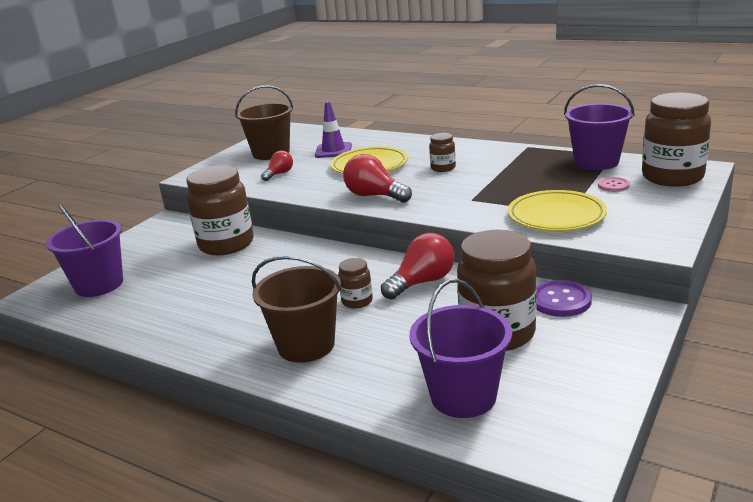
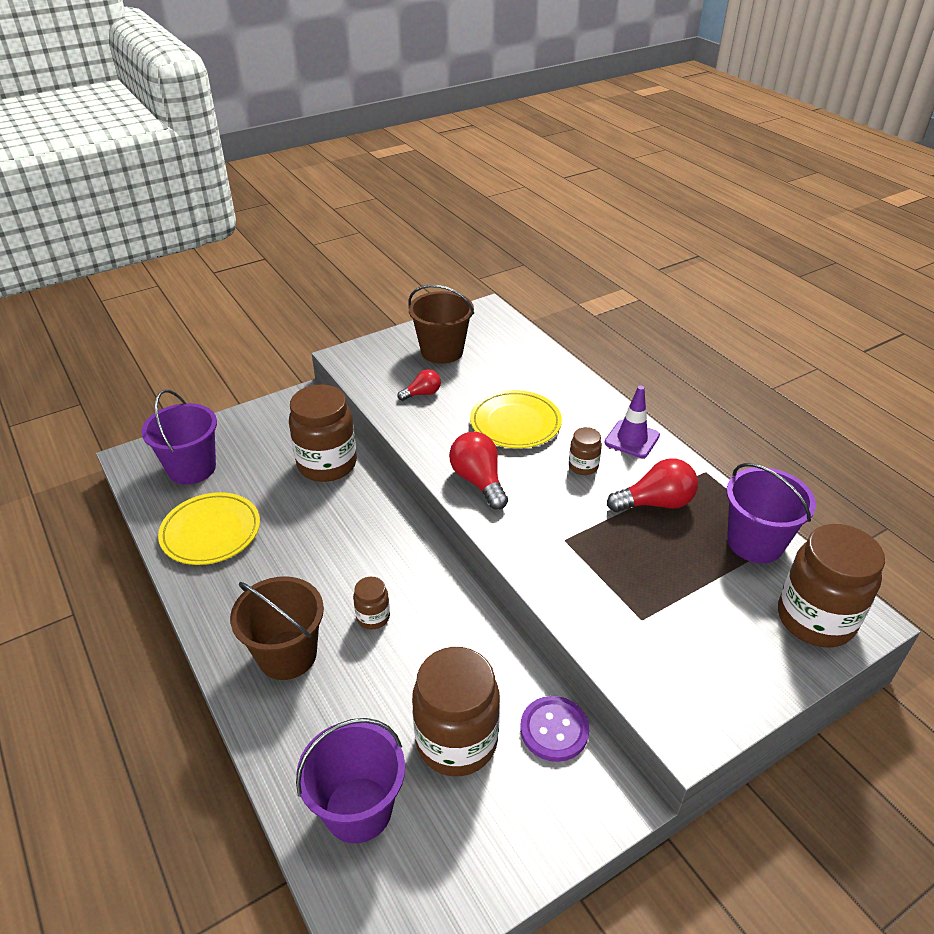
camera: 25 degrees right, 15 degrees up
purple traffic cone [315,101,352,158] -> purple traffic cone moved to [605,386,660,458]
red light bulb [381,233,455,300] -> red light bulb moved to [607,459,698,512]
yellow plate [508,190,607,231] -> yellow plate moved to [158,492,260,565]
pink button [598,177,630,192] -> none

